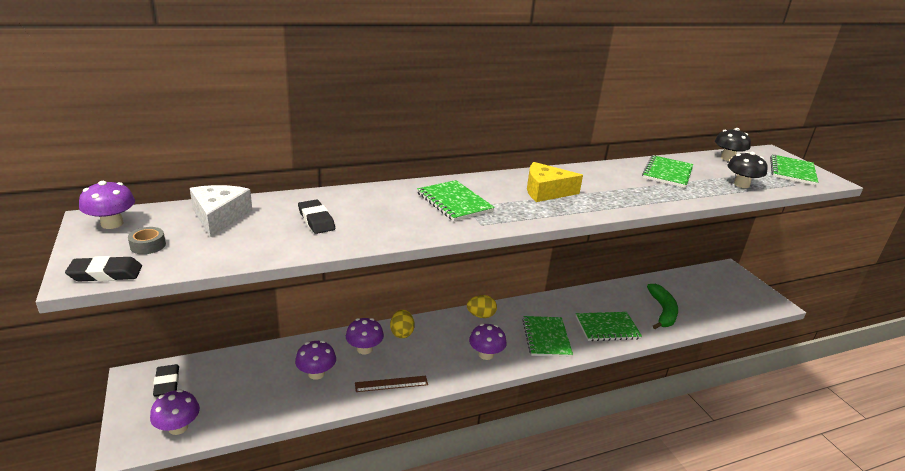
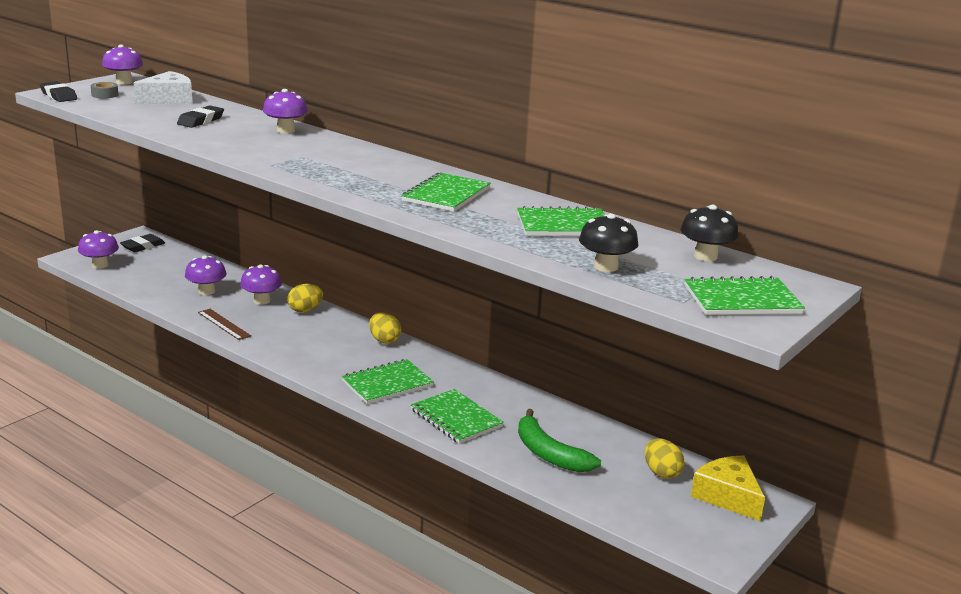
camera: 60 degrees right, 5 degrees down
green notebook [417,180,495,221] -> green notebook moved to [401,172,491,212]
purple mushroom [469,324,507,360] -> purple mushroom moved to [263,89,308,133]
yellow cheese [527,162,583,202] -> yellow cheese moved to [691,455,765,521]
green banana [647,284,678,329] -> green banana turned 75 degrees clockwise [518,409,601,472]
none -> yellow egg [645,438,684,479]

